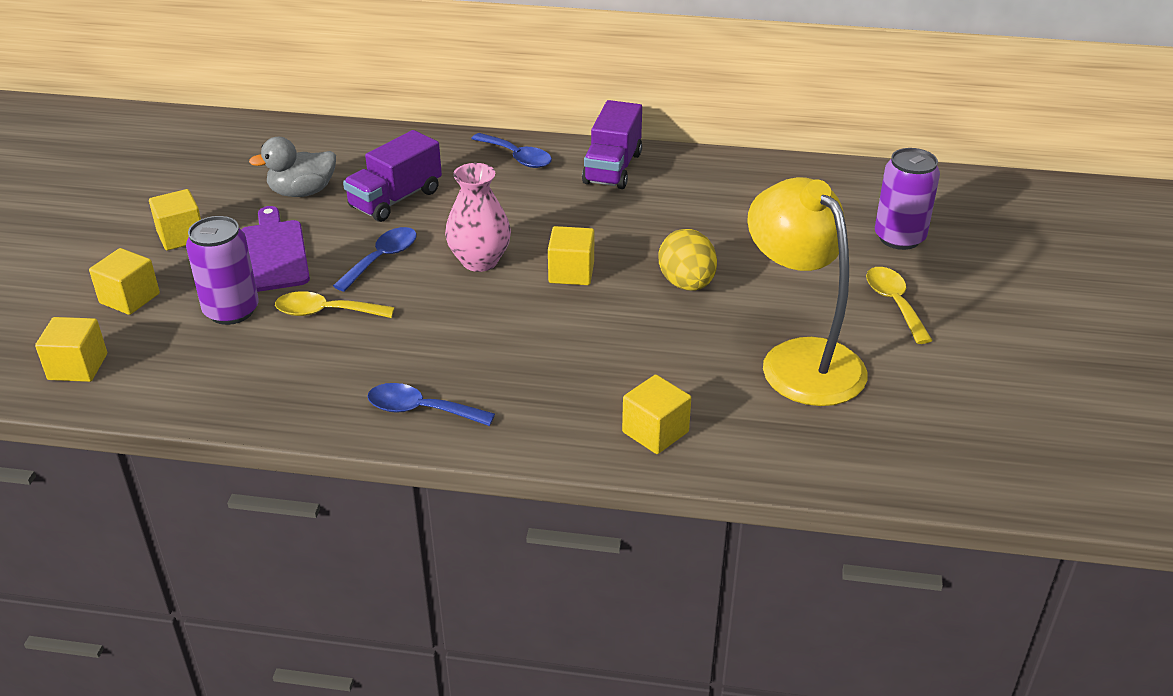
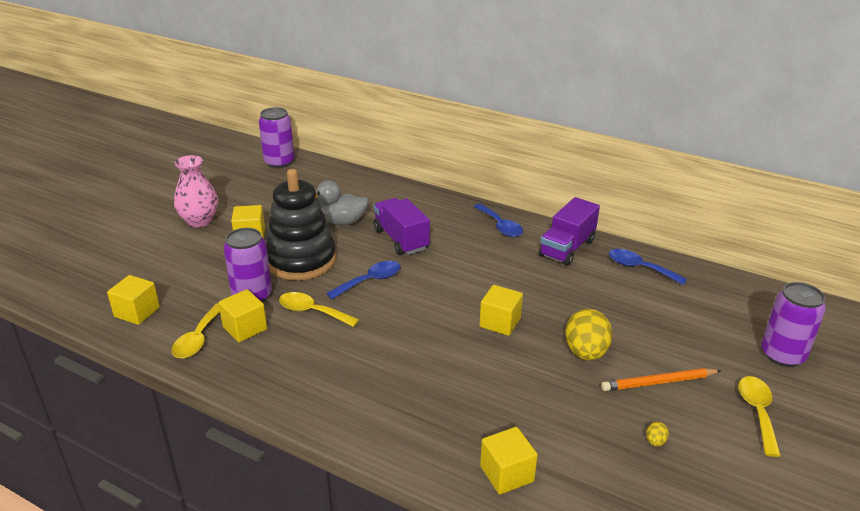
camera: 20 degrees right, 5 degrees down
yellow cube [89,248,160,315] -> yellow cube moved to [218,289,267,342]
purple cutting board [241,206,310,292] -> black stacking toy [266,169,336,280]
purple truck [343,130,442,222] -> purple truck turned 90 degrees clockwise [374,198,430,255]
blue spoon [367,383,495,426] -> blue spoon moved to [608,249,687,285]
pink vase [445,163,511,272] -> pink vase moved to [174,155,218,228]
yellow lamp [747,177,867,406] -> yellow egg [646,422,669,446]
none -> yellow spoon [171,303,220,358]
none -> purple can [259,107,295,168]
none -> orange pencil [601,368,722,391]

